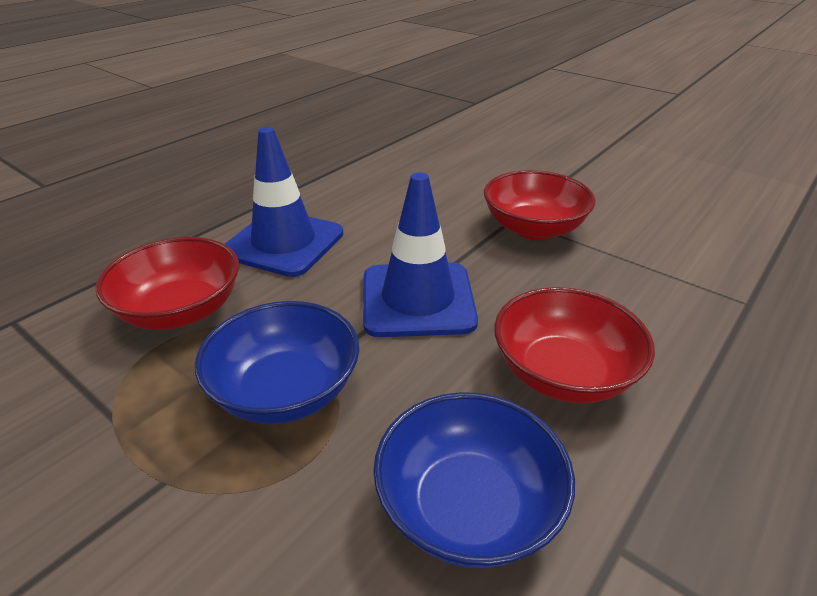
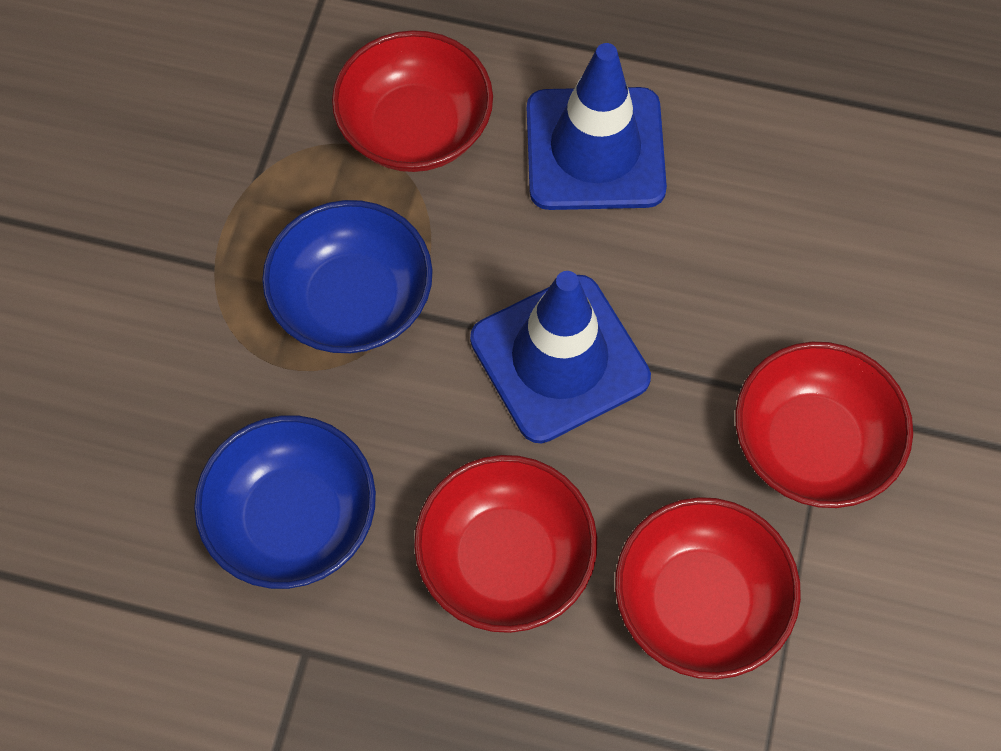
camera: 65 degrees right, 30 degrees up
none -> red bowl [615,497,801,679]

